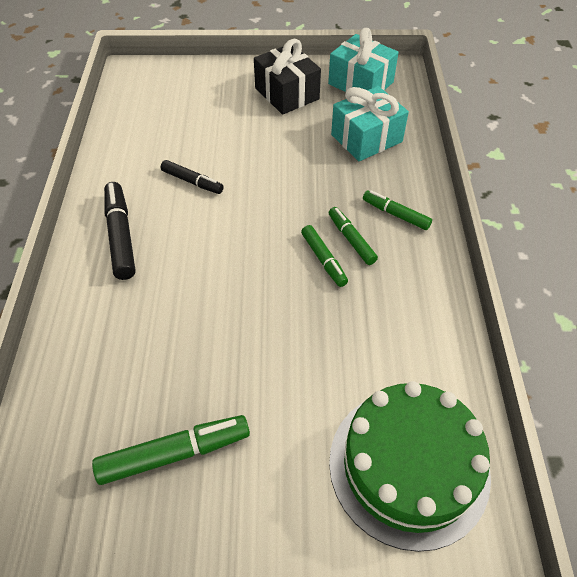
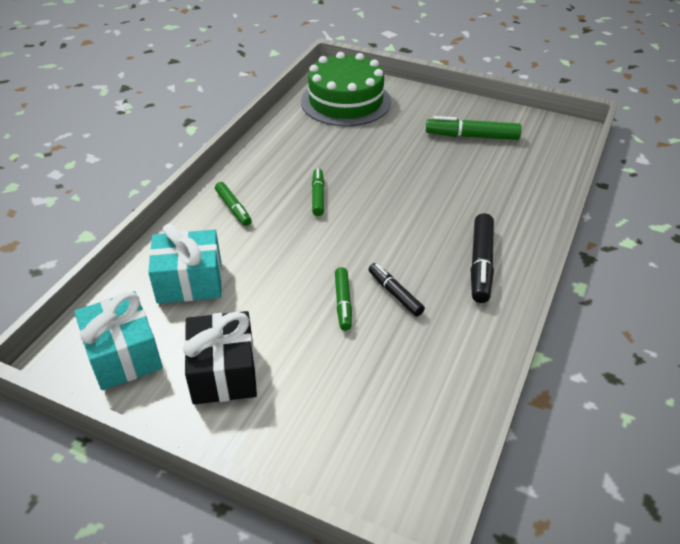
camera: 155 degrees left, 10 degrees down
green marker [328,207,378,265] -> green marker moved to [335,267,352,331]

